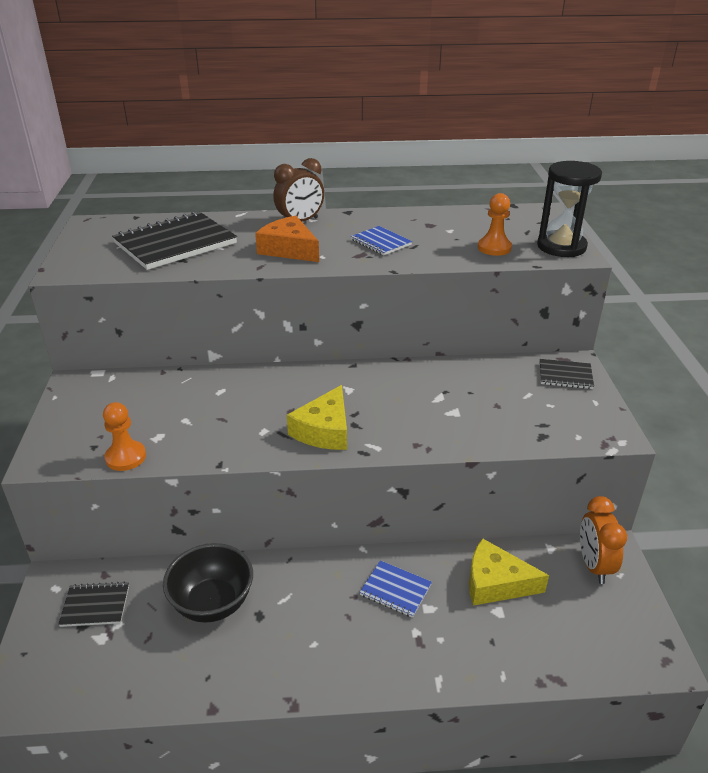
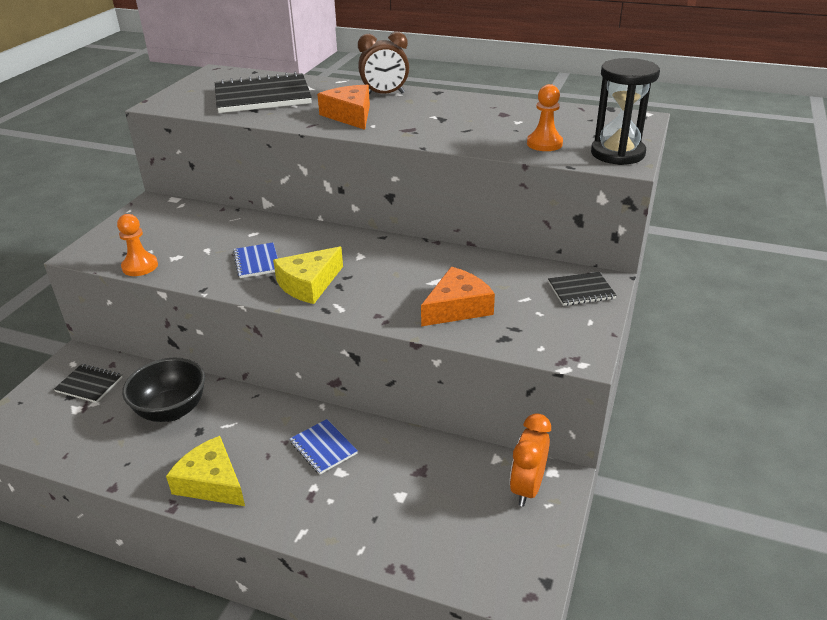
camera: 25 degrees right, 0 degrees up
blue notebook [351,226,412,256] -> blue notebook moved to [233,243,278,278]
yellow cheese [469,538,549,606] -> yellow cheese moved to [166,436,245,506]
black notebook [540,359,594,389] -> black notebook turned 45 degrees counterclockwise [548,272,617,306]
none -> orange cheese [421,267,495,326]

